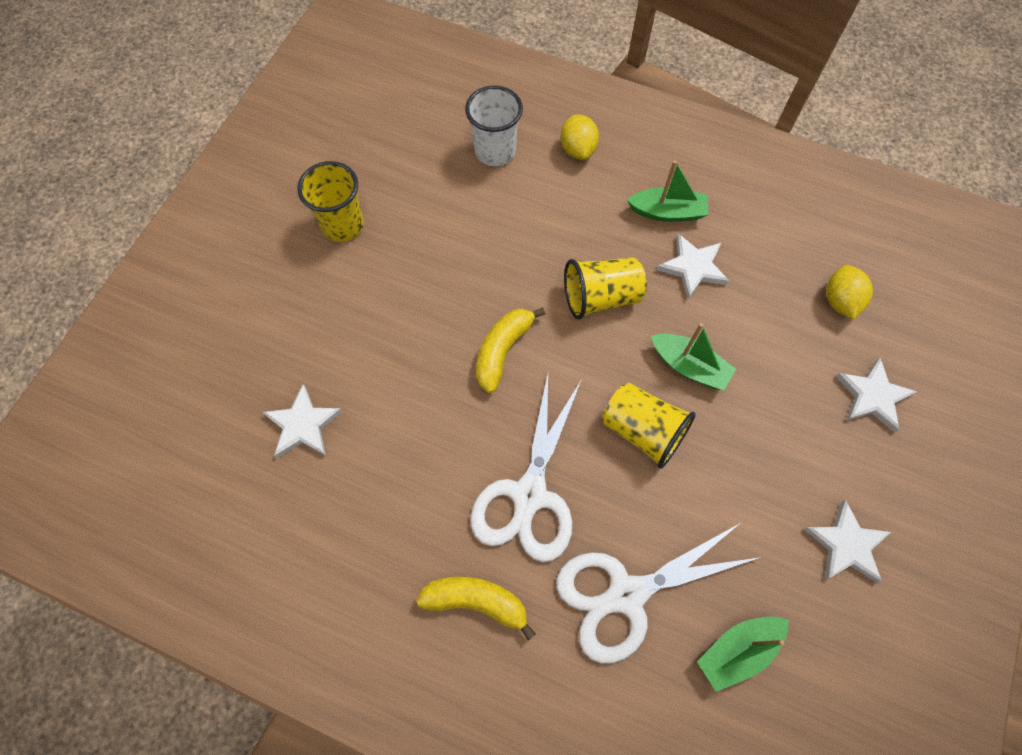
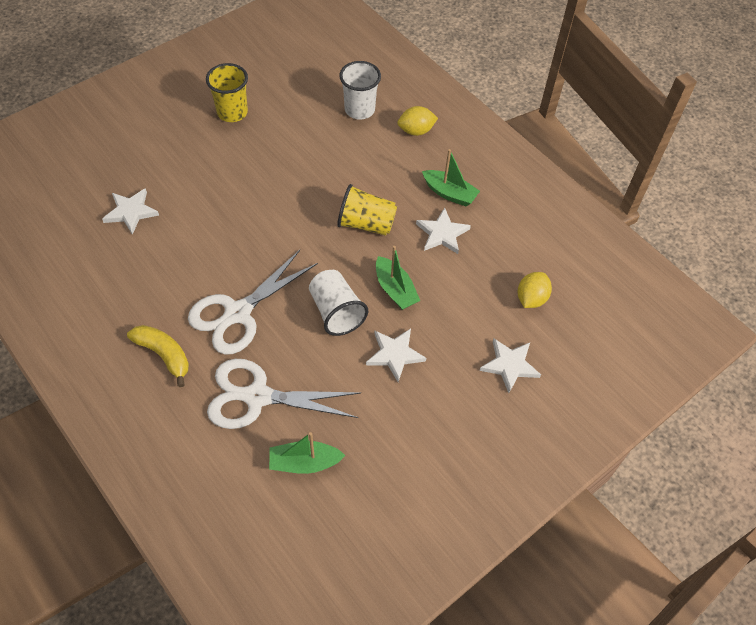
camera: 25 degrees right, 10 degrees down
yellow banana [476,308,545,393] -> none
yellow lemon [561,114,599,160] -> yellow lemon turned 60 degrees clockwise [397,106,438,136]
yellow cup [602,383,696,469] -> white cup [309,270,368,336]
white star [804,500,891,583] -> white star moved to [366,328,426,382]

